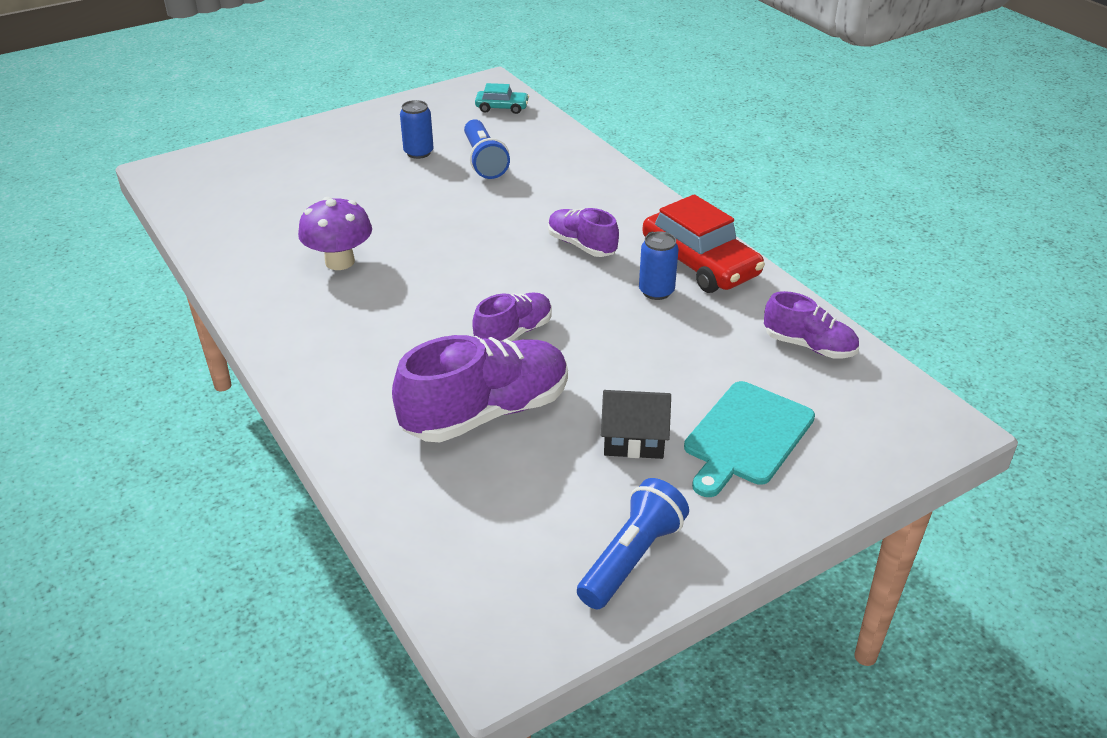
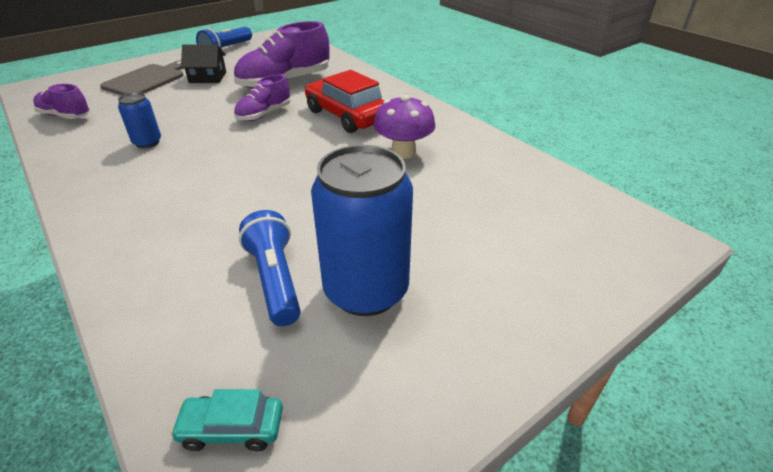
camera: 175 degrees right, 0 degrees up
blue can [400,100,433,159] -> blue can [311,145,413,316], size x2.05
purple shoe [548,208,619,257] -> none
red car [642,194,765,293] -> red car moved to [305,70,384,133]
turquoise cutting board [684,381,815,497] -> grey cutting board [100,60,184,95]

